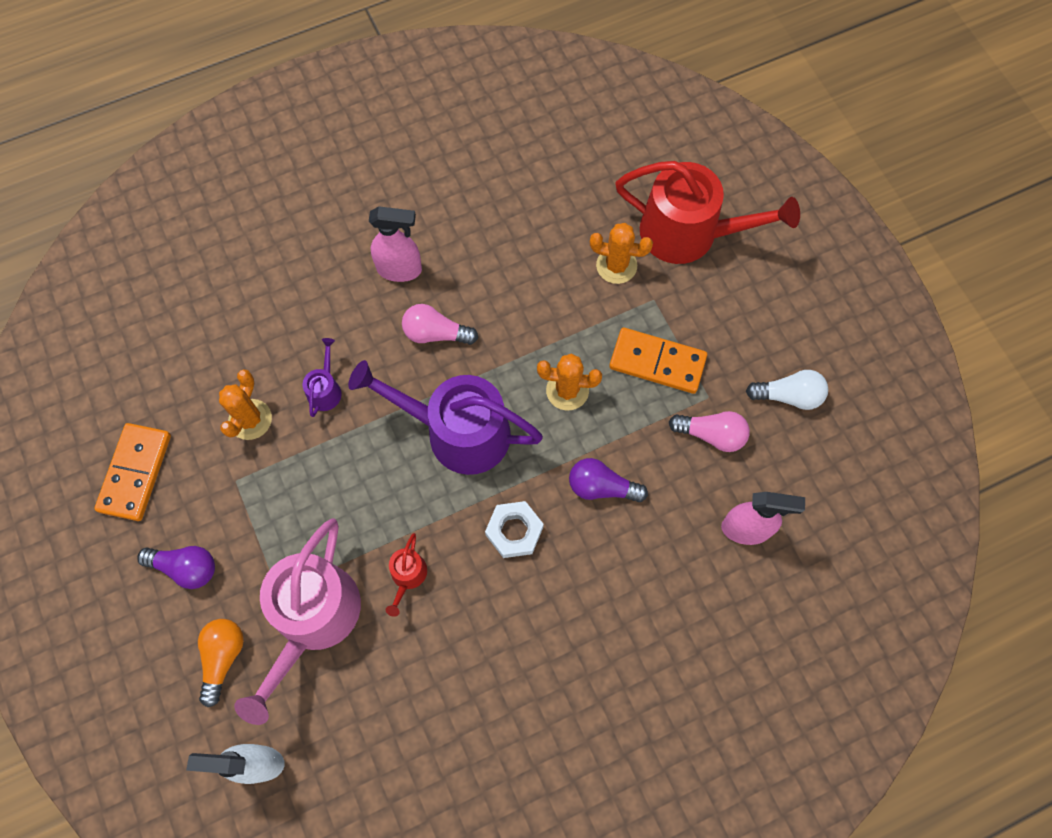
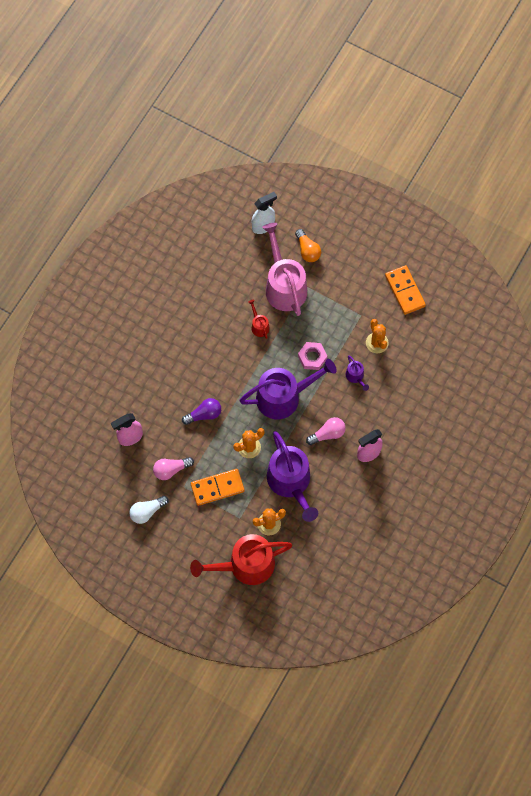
camera: 145 degrees right, 0 degrees up
purple light bulb [137,546,215,589] -> none
white nut [485,501,543,558] -> none
none -> purple watering can [267,431,318,522]
none -> pink nut [298,342,327,370]

